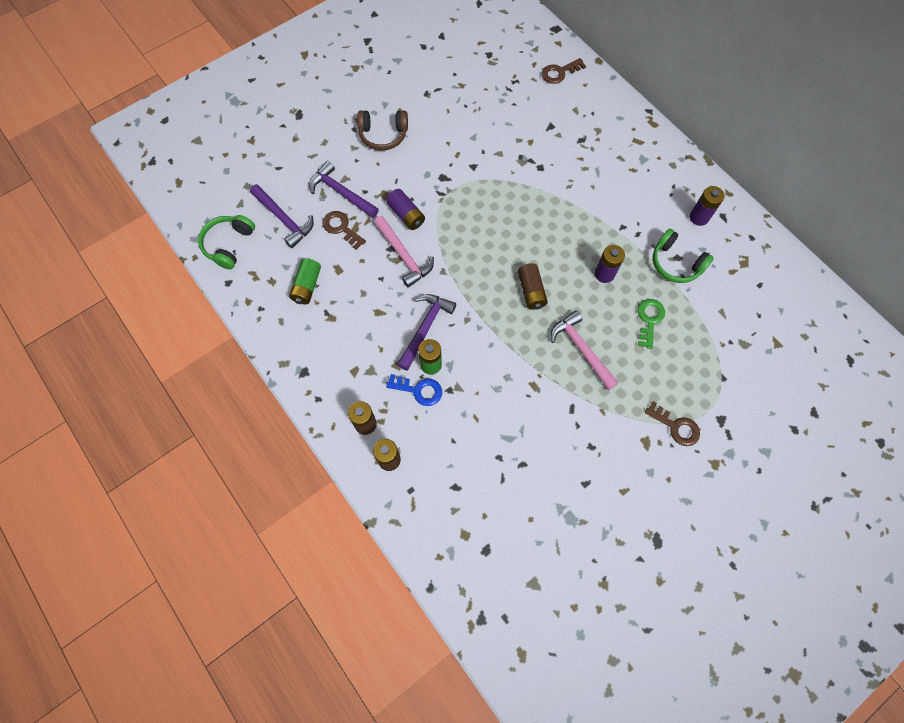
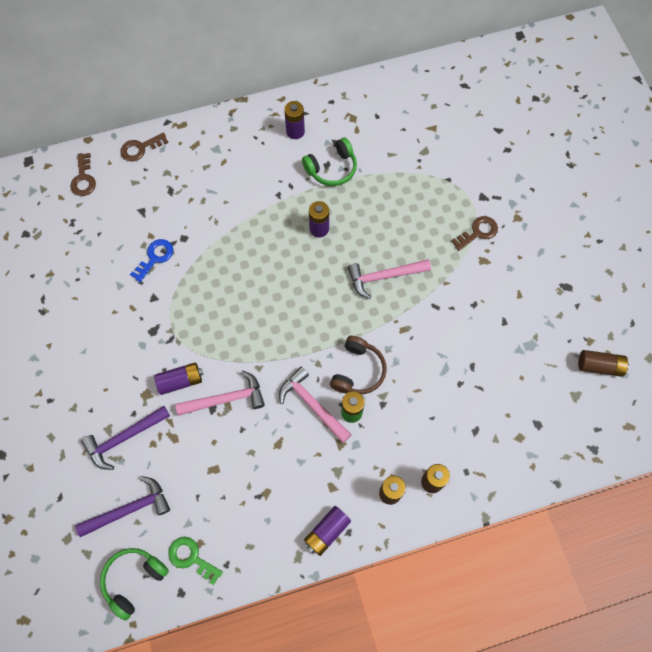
camera: 70 degrees left, 0 degrees up
green headphones [198,215,255,269] -> green headphones turned 90 degrees clockwise [100,548,169,620]
green battery [289,258,321,304] -> none
brown key [322,211,366,250] -> brown key moved to [120,132,168,162]
brown headphones [357,110,408,151] -> brown headphones moved to [330,336,387,394]
blue key [386,374,442,406] -> blue key moved to [130,239,173,282]
purple hammer [397,294,456,371] -> pink hammer [279,367,352,443]
brown battery [518,263,548,310] -> brown battery moved to [578,350,629,377]
green key [638,299,665,349] -> green key moved to [168,537,223,585]
none -> purple battery [304,506,351,556]

